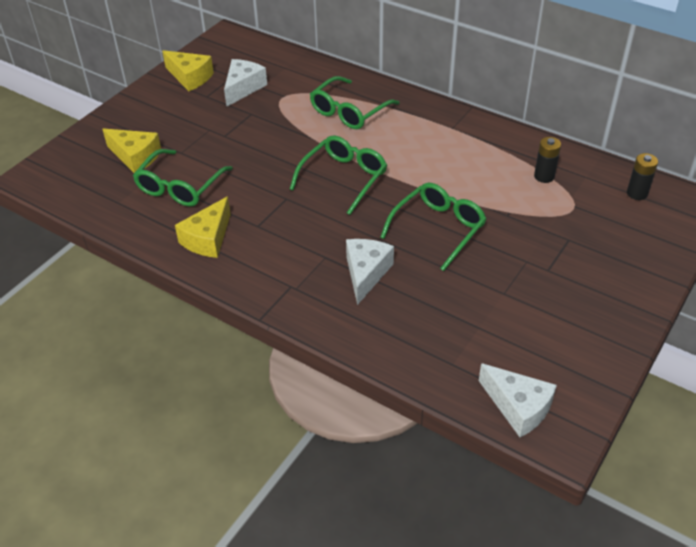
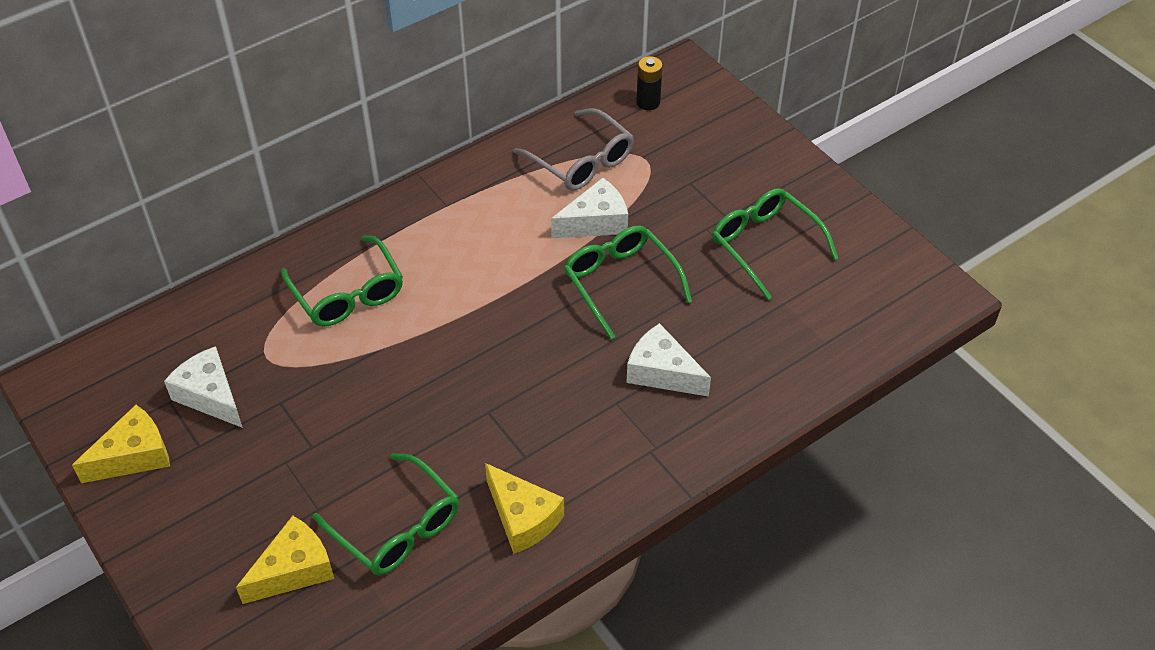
camera: 70 degrees left, 5 degrees up
green glasses [290,136,387,215] -> green glasses moved to [712,188,838,300]
white cheese [479,363,557,437] -> white cheese moved to [551,178,628,238]
black battery [534,137,561,183] -> grey glasses [514,108,634,191]

